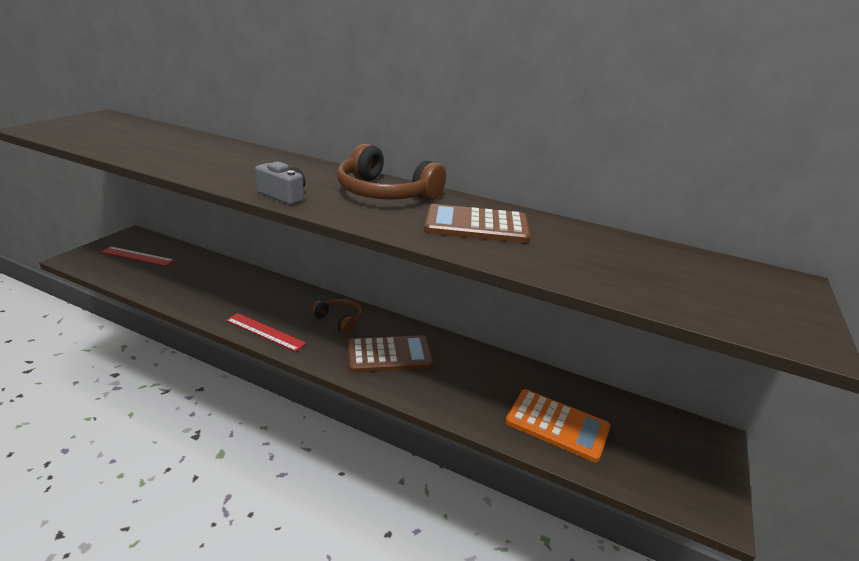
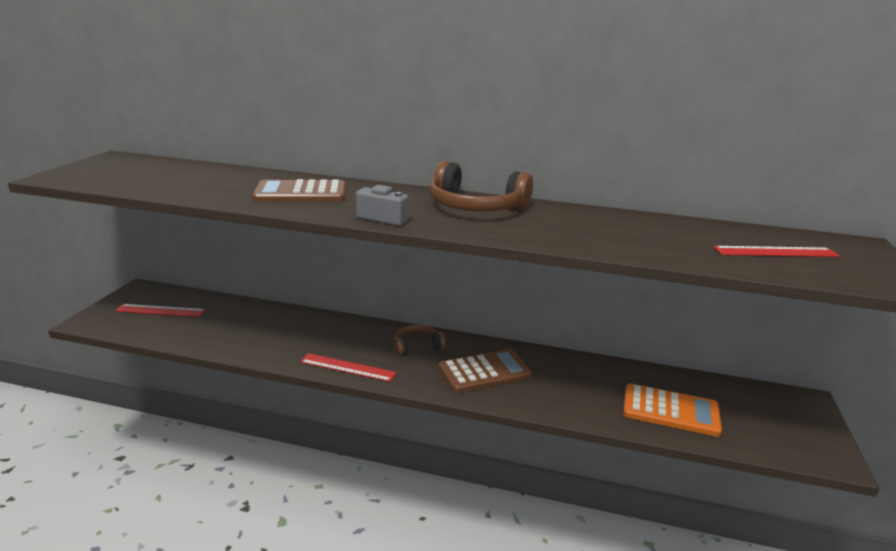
camera: 10 degrees left, 5 degrees down
brown headphones [311,299,362,334] -> brown headphones turned 45 degrees counterclockwise [394,325,446,356]
brown calculator [424,204,530,243] -> brown calculator moved to [252,179,346,202]
none -> red ruler [713,246,840,257]

